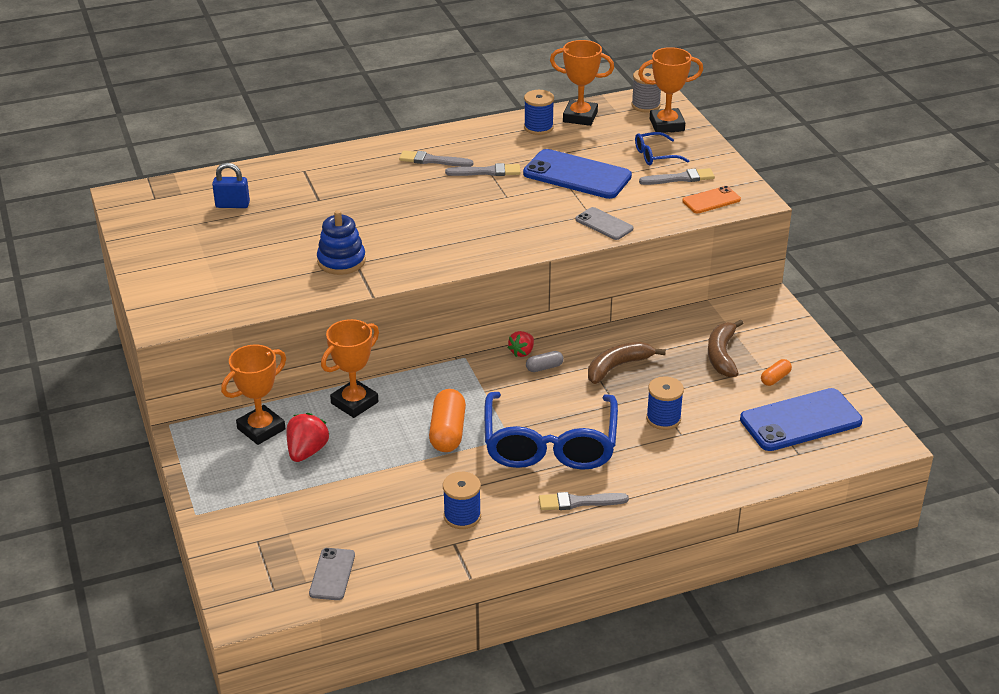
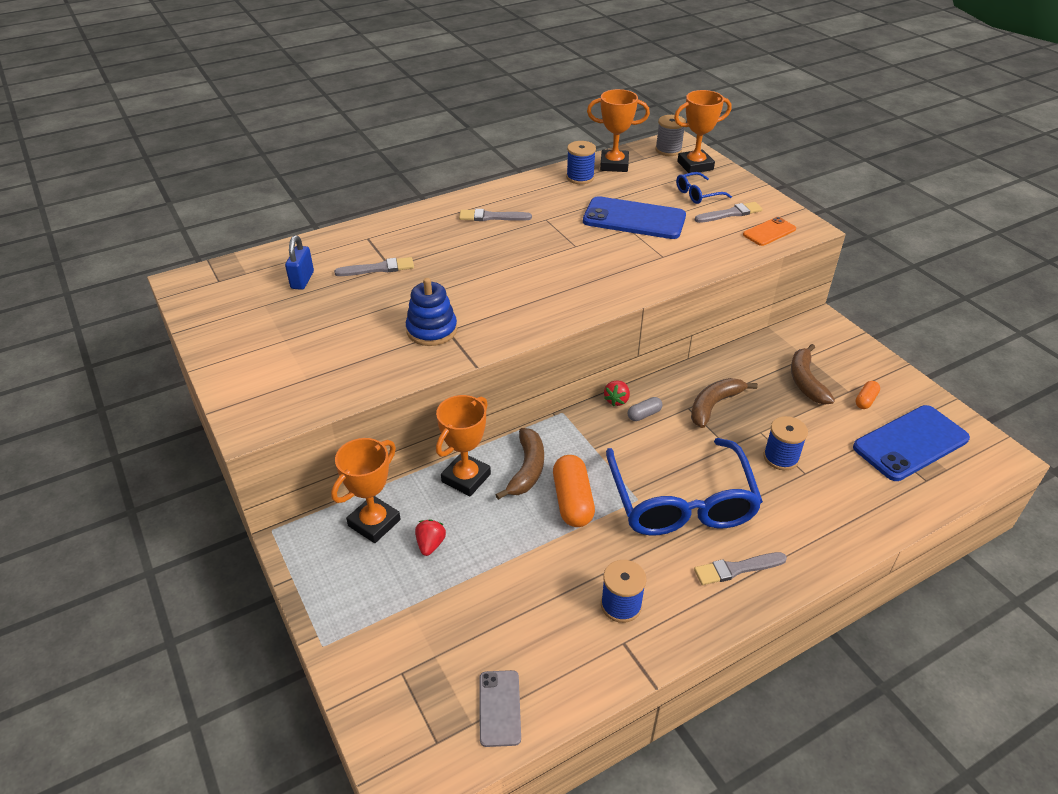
camera: 10 degrees left, 5 degrees up
blue padlock [212,163,250,208] -> blue padlock turned 75 degrees counterclockwise [285,235,314,290]
red strawberry [287,413,329,462] -> red strawberry [415,519,446,556], size x0.65
grey brush [445,163,521,176] -> grey brush moved to [334,257,414,276]
grey phone [576,207,633,240] -> none
none -> brown banana [495,428,544,500]

